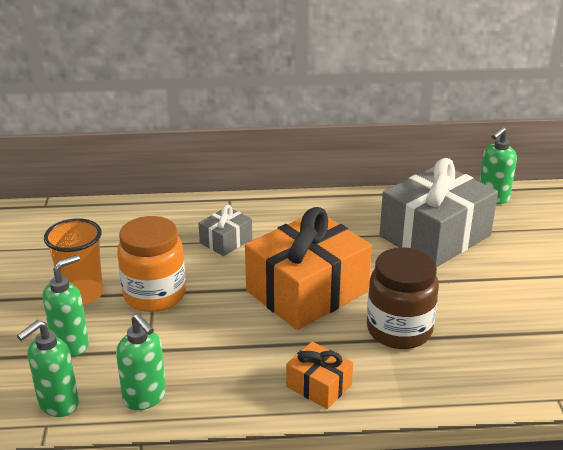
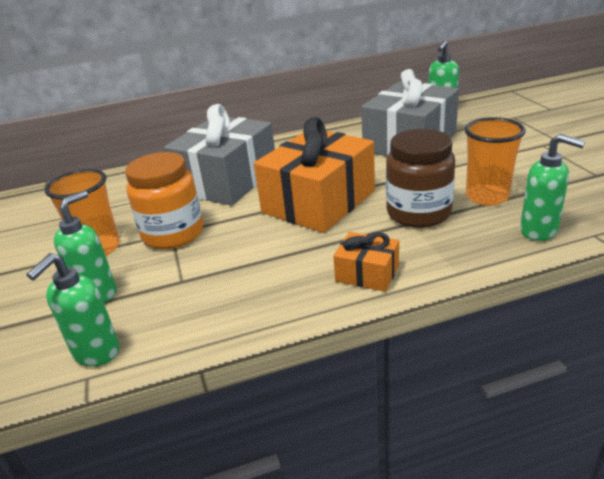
camera: 10 degrees left, 0 degrees up
green soap dispenser [116,314,166,410] -> green soap dispenser moved to [520,134,586,241]
grey gift [199,205,252,256] -> grey gift [164,104,275,206], size x2.14
none -> orange cup [465,117,526,206]

